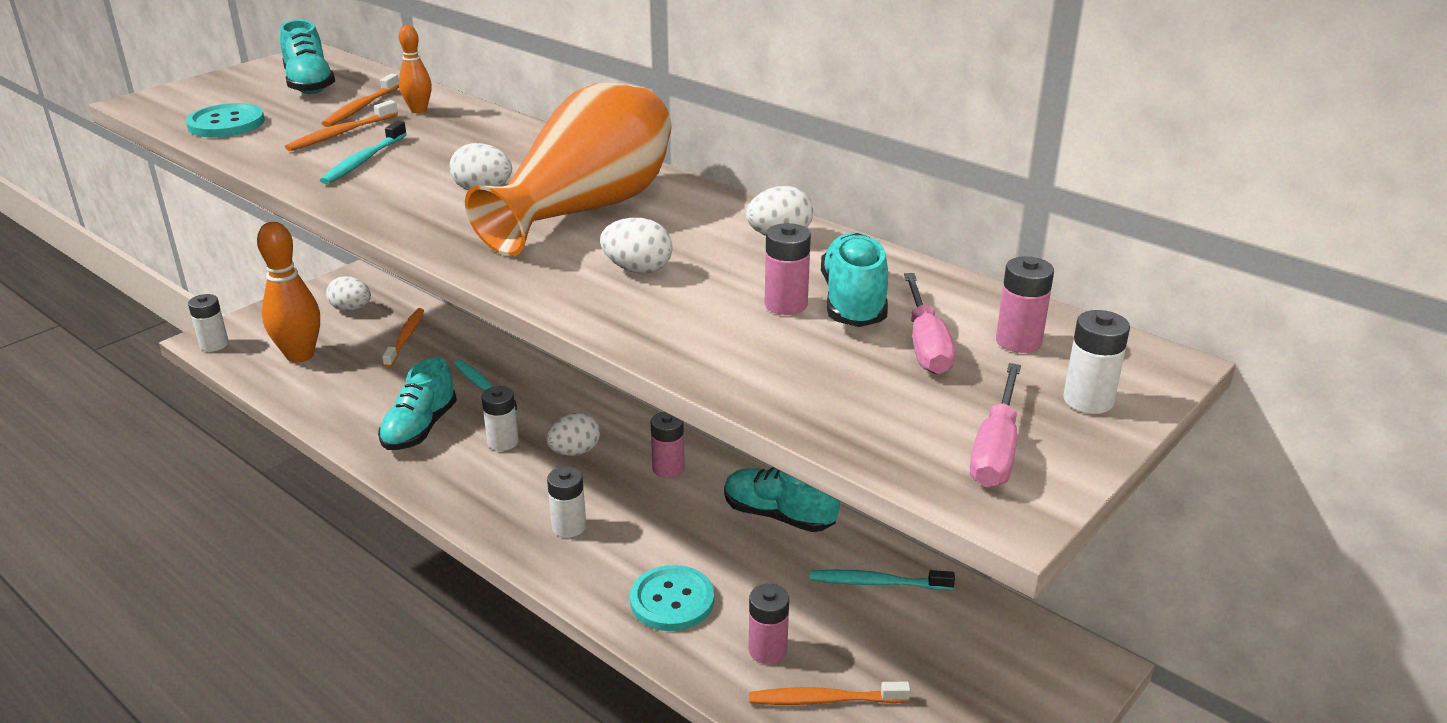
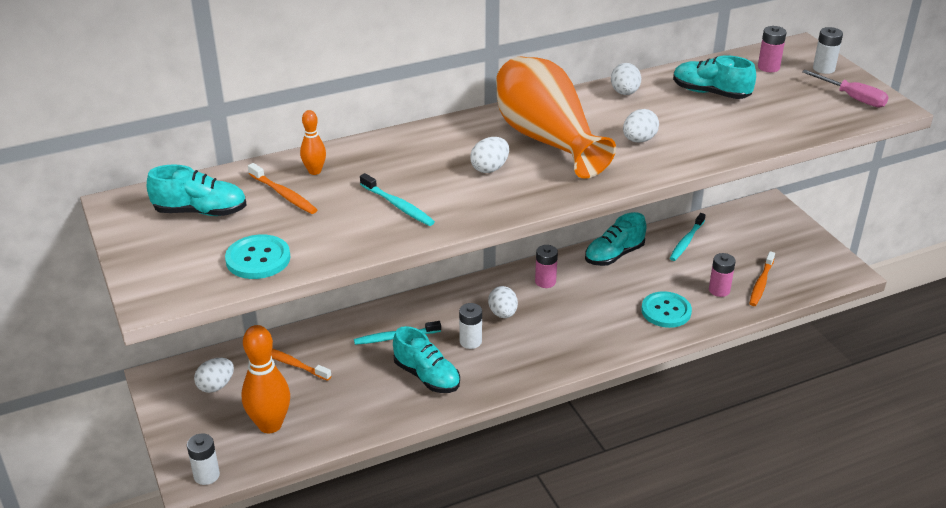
camera: 65 degrees left, 5 degrees up
orange toothbrush [285,100,398,151] -> none
white battery [547,466,586,538] -> none
pink battery [765,223,811,315] -> none
pink screwdriver [904,273,955,375] -> none

